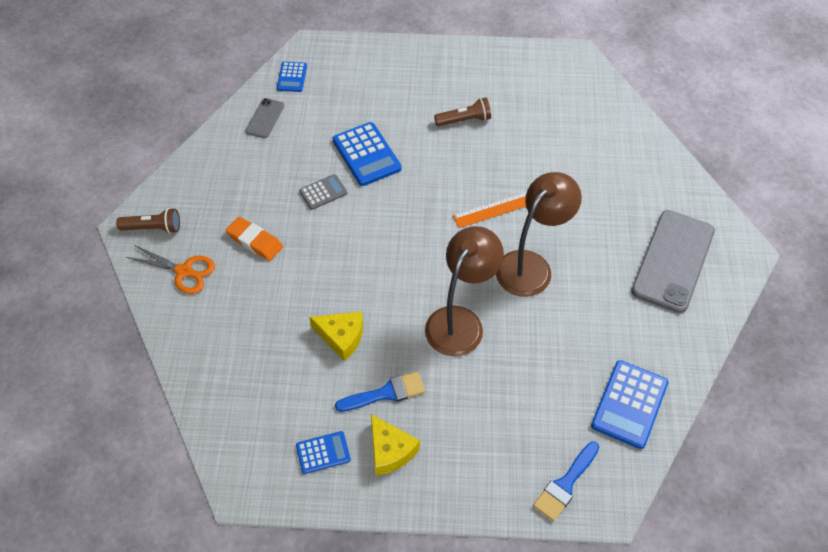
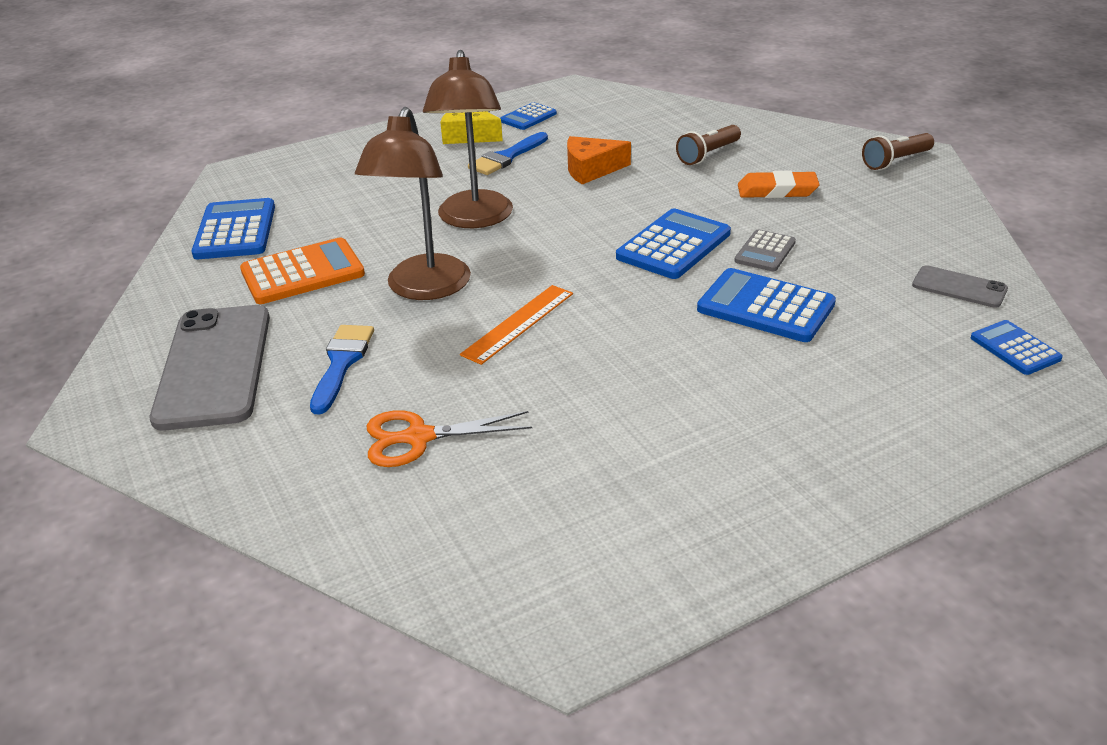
camera: 150 degrees right, 20 degrees down
orange scissors [127,245,215,294] -> orange scissors moved to [367,410,532,467]
grey phone [245,98,284,138] -> grey phone turned 45 degrees counterclockwise [912,265,1008,308]
yellow cheese [309,312,363,361] -> orange cheese [567,136,631,185]
brown flashlight [434,98,491,126] -> brown flashlight moved to [676,125,741,165]
blue brush [533,442,600,521] -> blue brush moved to [310,325,374,414]
none -> orange calculator [240,237,365,304]
none -> blue calculator [616,208,731,279]

